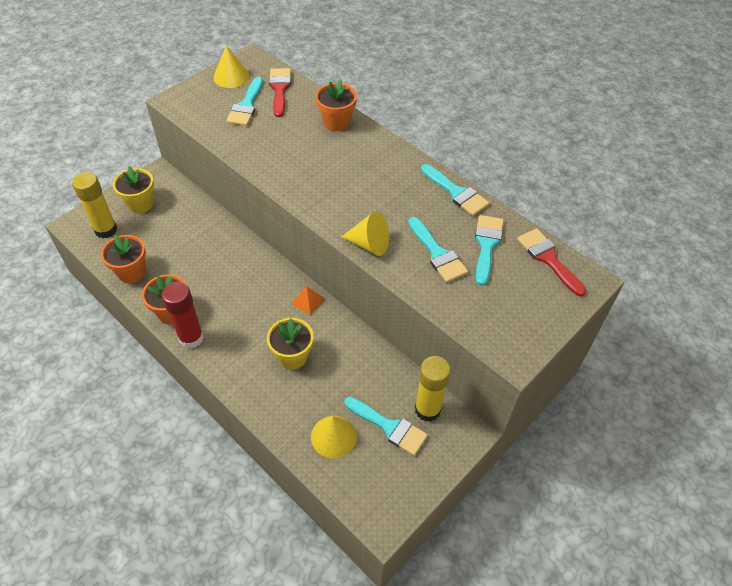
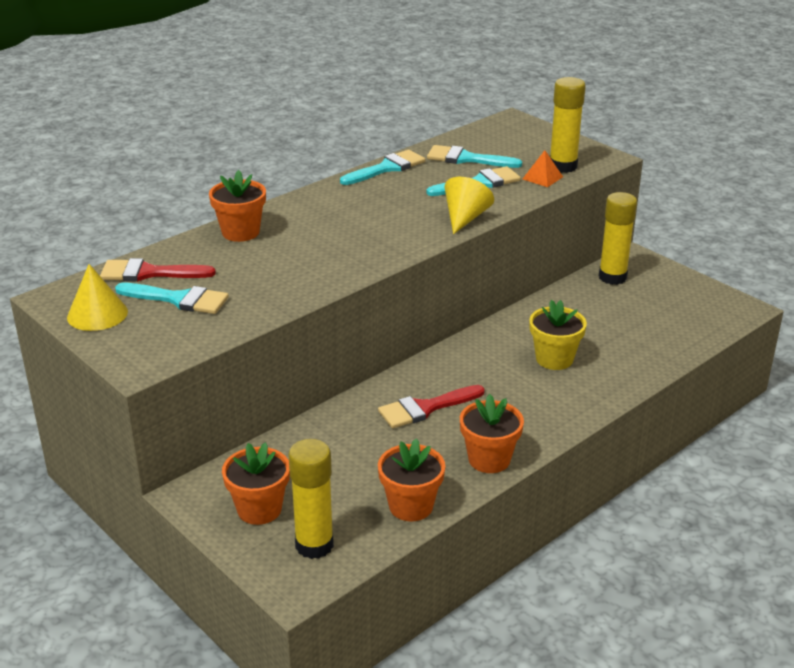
camera: 85 degrees left, 20 degrees down
yellow flower pot [113,166,154,213] -> orange flower pot [222,442,290,525]
red glue stick [162,282,204,349] -> none
orange pyramid [291,286,325,315] -> orange pyramid moved to [523,150,563,187]
yellow cone [311,416,357,458] -> none
turquoise brush [344,397,428,456] -> none
red brush [517,228,586,297] -> red brush moved to [378,385,485,428]
none -> yellow glue stick [550,77,586,173]

